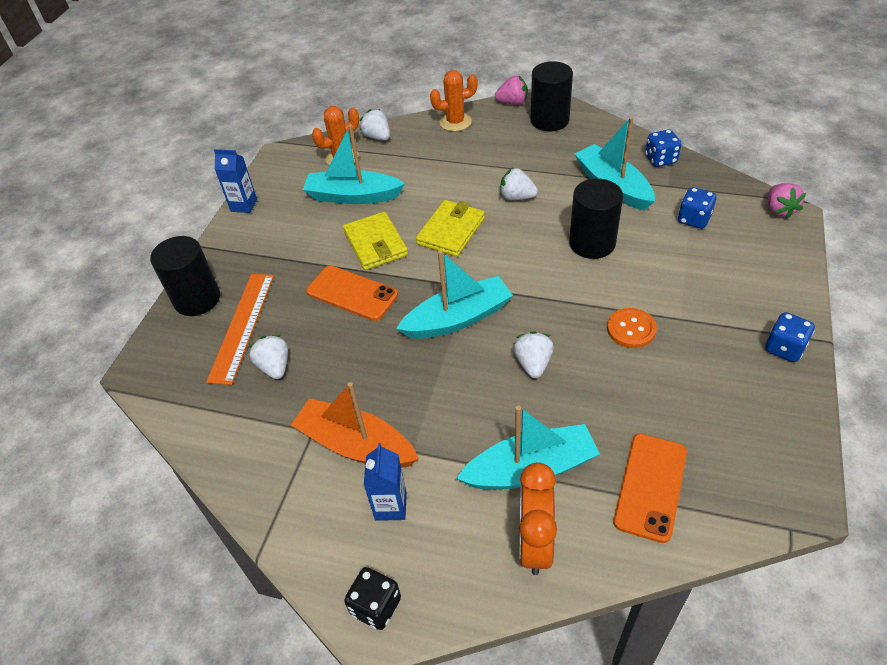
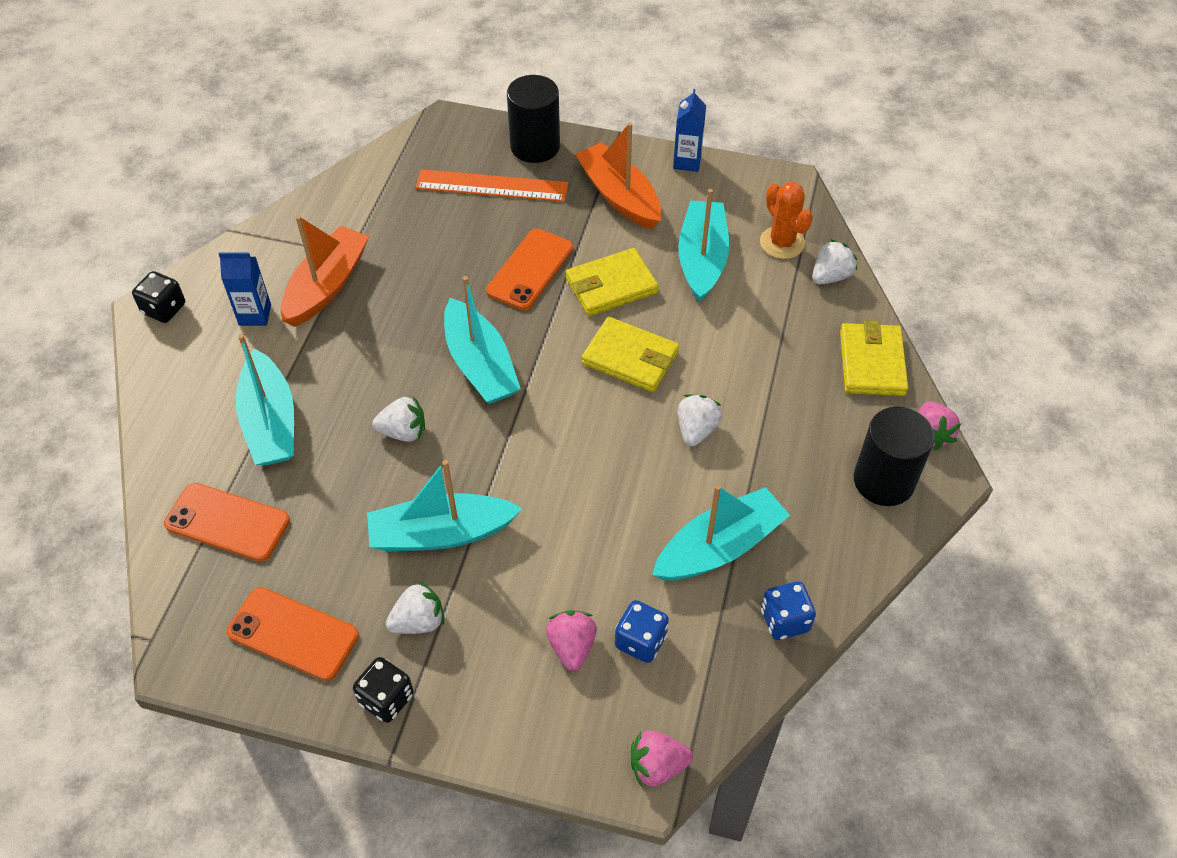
camera: 85 degrees right, 5 degrees up
white strawberry [249,335,288,379] -> white strawberry moved to [386,581,444,634]
orange cactus [430,70,477,131] -> yellow wallet [840,320,908,396]
orange clock [519,462,557,575] -> none
black cylinder [569,178,623,259] -> none
orange button [607,308,657,348] -> turquoise boat [367,460,522,552]
blue dice [765,312,815,362] -> black dice [353,657,414,723]
none -> orange phone [227,587,359,681]
none -> pink strawberry [546,610,597,671]
none -> orange boat [575,122,662,229]

